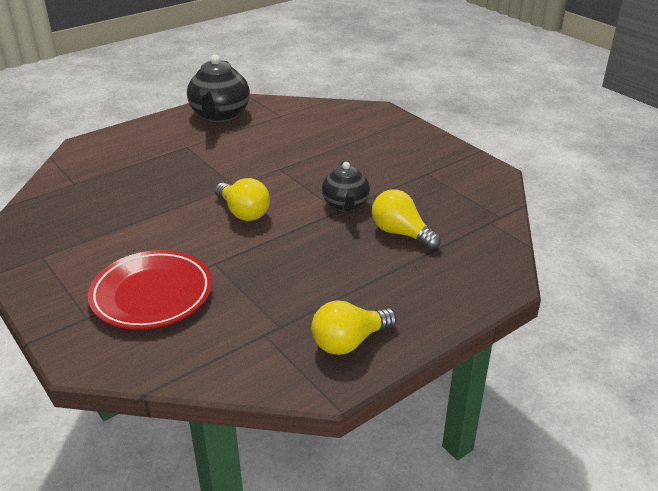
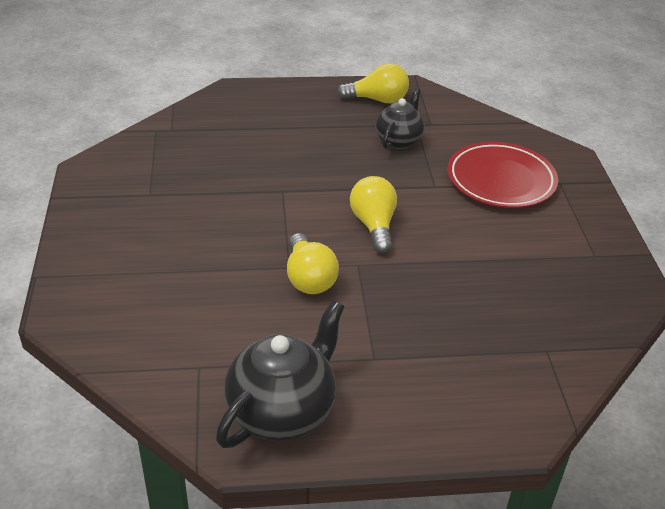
camera: 150 degrees left, 5 degrees up
black teapot [322,162,370,212] -> black teapot moved to [375,88,424,149]
yellow light bulb [372,189,441,250] -> yellow light bulb moved to [287,233,339,294]

